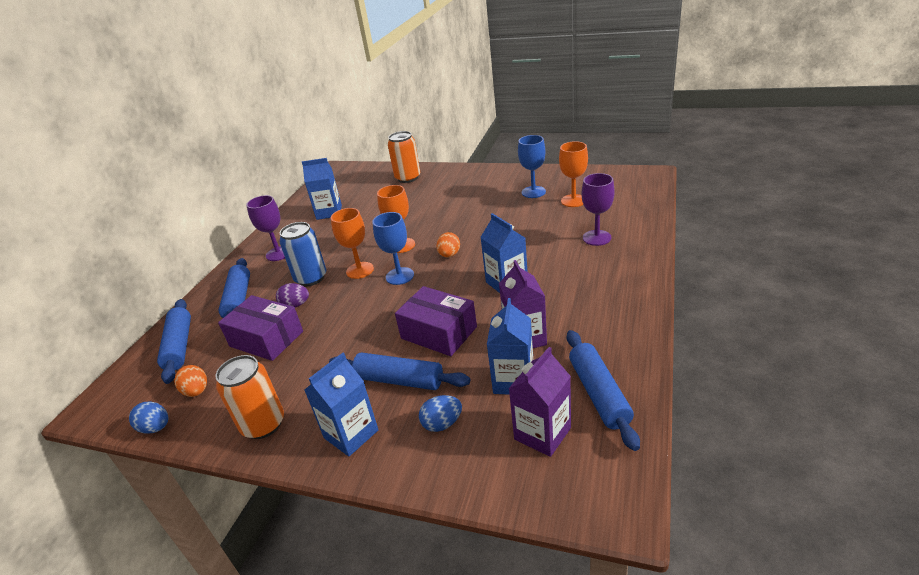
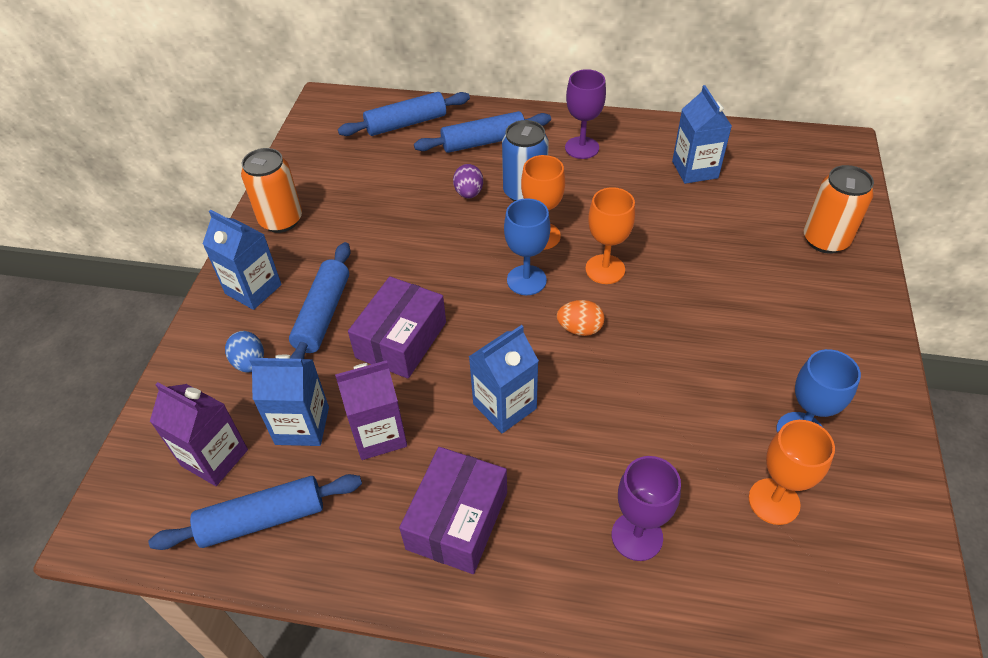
camera: 80 degrees right, 15 degrees up
blue egg [129,401,168,434] -> none
orange egg [174,365,207,397] -> none
purple box [218,295,303,361] -> purple box moved to [399,447,507,574]

